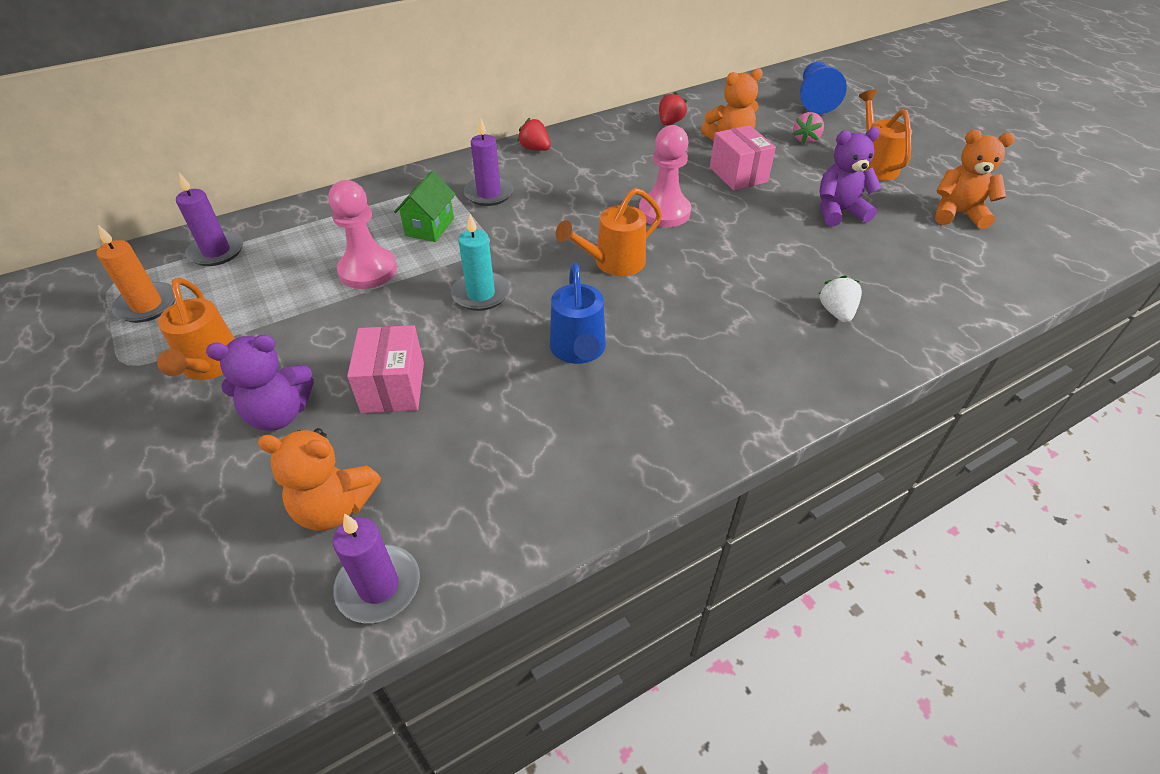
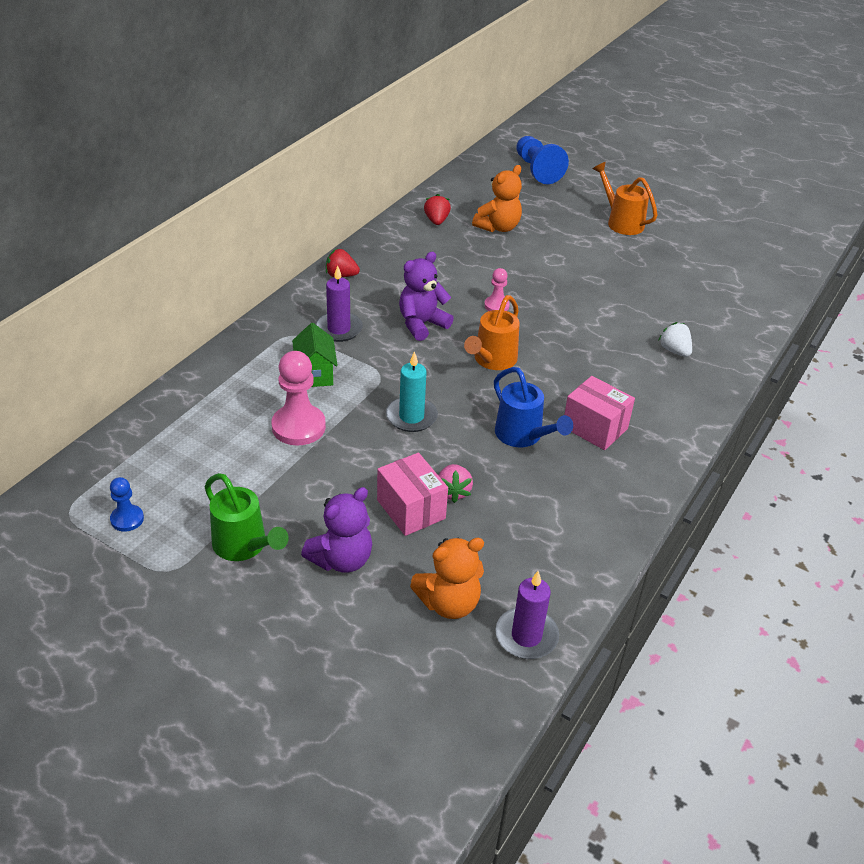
camera: 30 degrees left, 5 degrees down
orange candle [96,225,175,323] -> blue pawn [110,477,144,532]
orange watering can [157,278,235,380] -> green watering can [205,473,289,561]
purple candle [176,173,243,266] -> none
pink pawn [639,125,691,227] -> pink pawn [484,268,510,311], size x0.54
pink box [710,125,776,191] -> pink box moved to [564,376,635,450]
pink strawberry [793,112,824,144] -> pink strawberry moved to [438,464,473,503]
purple teddy bear [819,128,882,227] -> purple teddy bear moved to [399,252,454,341]
orange teddy bear [935,130,1015,229] -> none

